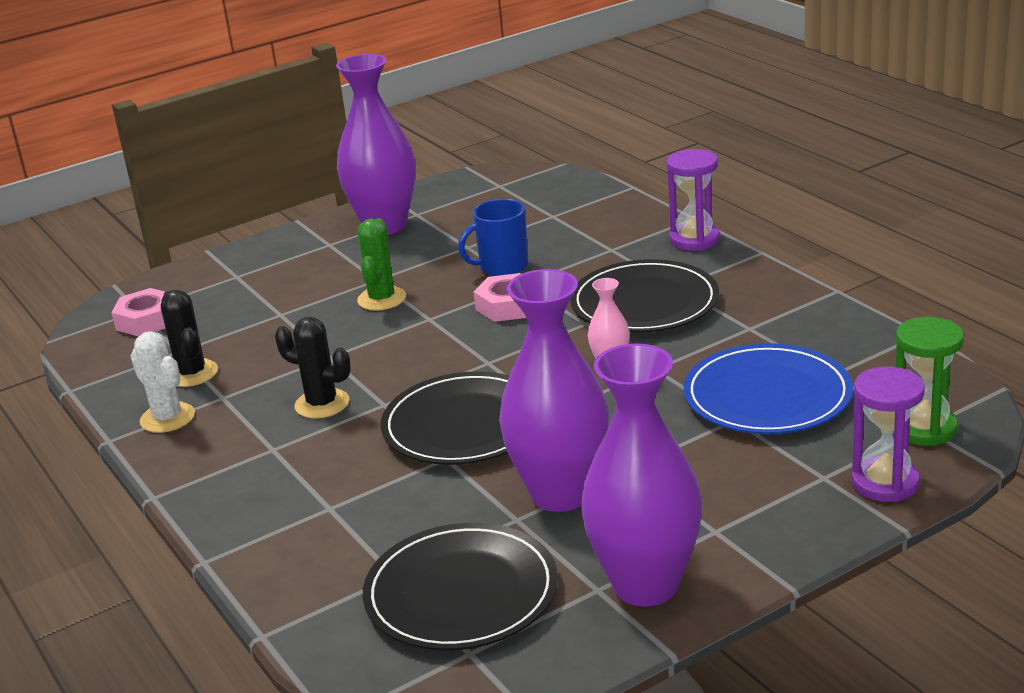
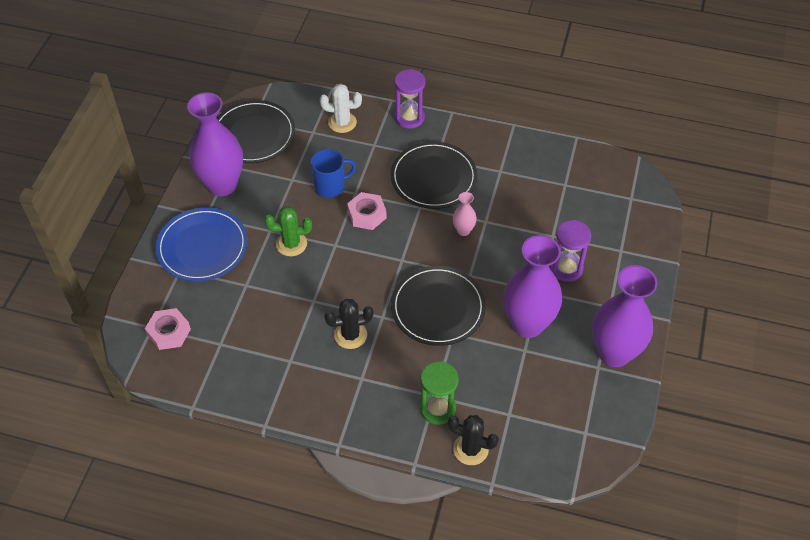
camera: 45 degrees left, 25 degrees up
white cactus [131,331,195,433] -> white cactus moved to [320,84,362,133]
black cactus [161,290,218,387] -> black cactus moved to [448,415,499,465]
green cactus [357,218,406,311] -> green cactus turned 60 degrees counterclockwise [264,206,312,256]
black plate [363,523,558,650] -> black plate moved to [217,100,295,163]
blue mug [458,199,529,276] -> blue mug turned 135 degrees counterclockwise [311,149,356,198]
blue plate [684,343,853,434] -> blue plate moved to [156,208,248,282]
purple hourglass [852,367,925,502] -> purple hourglass moved to [550,220,591,282]
green hourglass [896,317,964,446] -> green hourglass moved to [420,361,459,425]

